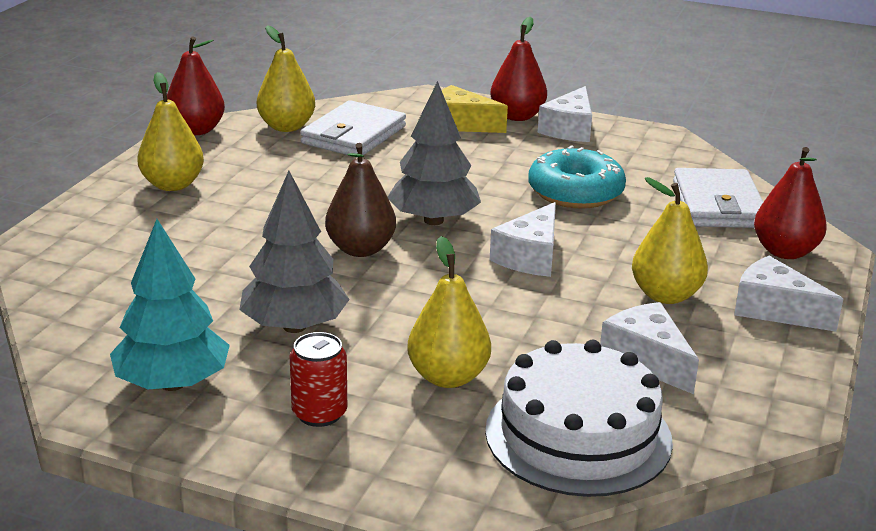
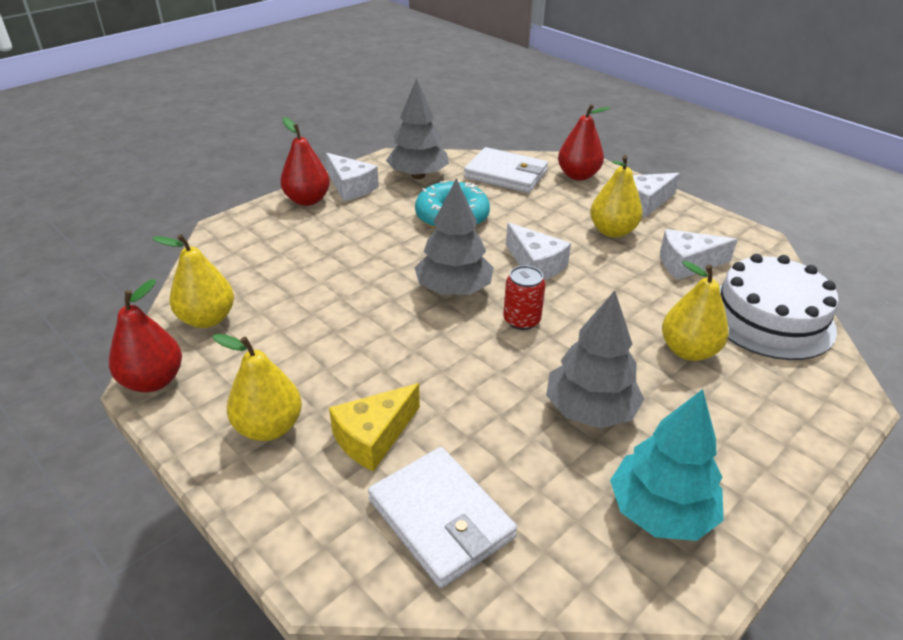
camera: 65 degrees left, 10 degrees up
red can [290,332,347,427] -> red can moved to [503,265,546,330]
white wallet [300,100,406,158] -> white wallet moved to [368,447,517,588]
brown pear [325,143,396,257] -> none
yellow cheese [442,85,508,133] -> yellow cheese moved to [329,383,420,471]
none -> grey tree [386,78,449,179]

